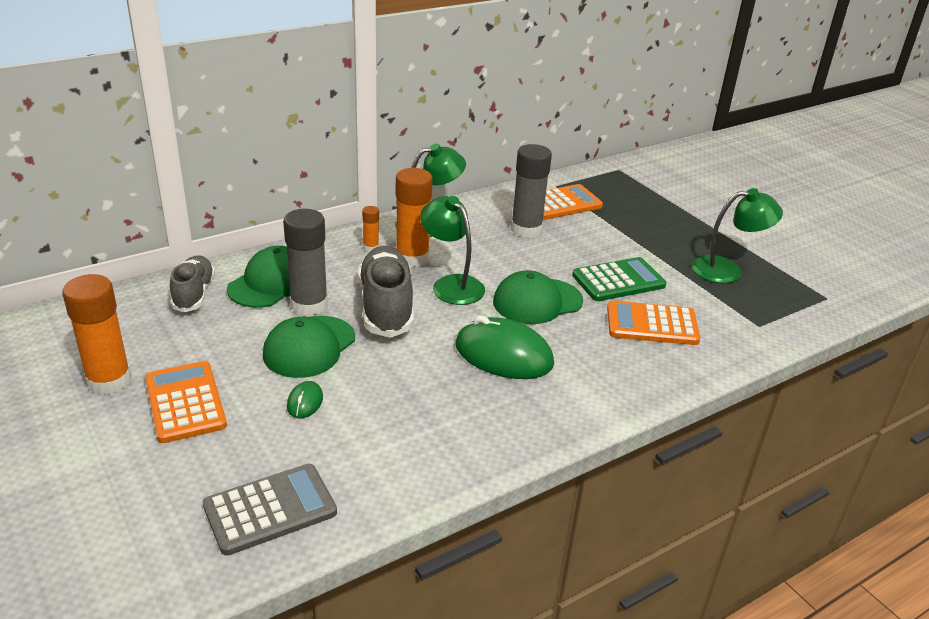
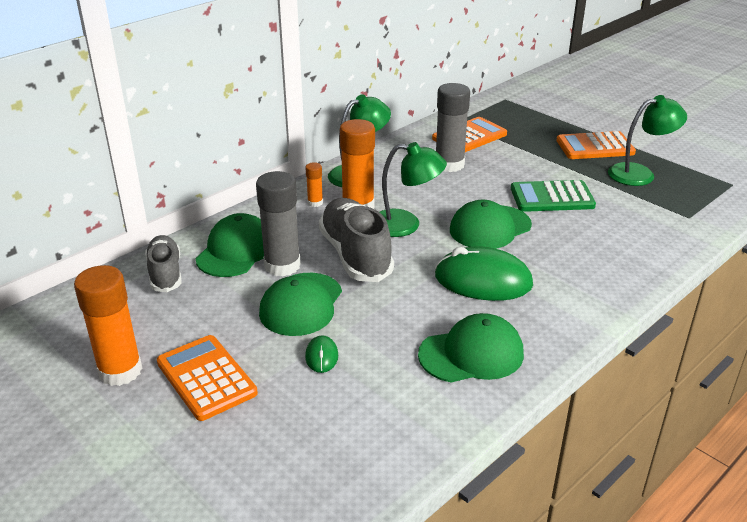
camera: 10 degrees left, 0 degrees up
grey calculator [203,464,337,556] -> none
green lamp [420,196,485,305] -> green lamp turned 150 degrees clockwise [380,142,447,237]
green calculator [572,257,666,301] -> green calculator turned 150 degrees counterclockwise [511,180,596,212]
orange calculator [607,301,700,345] -> orange calculator moved to [556,131,636,159]
none -> green cap [418,313,524,383]

